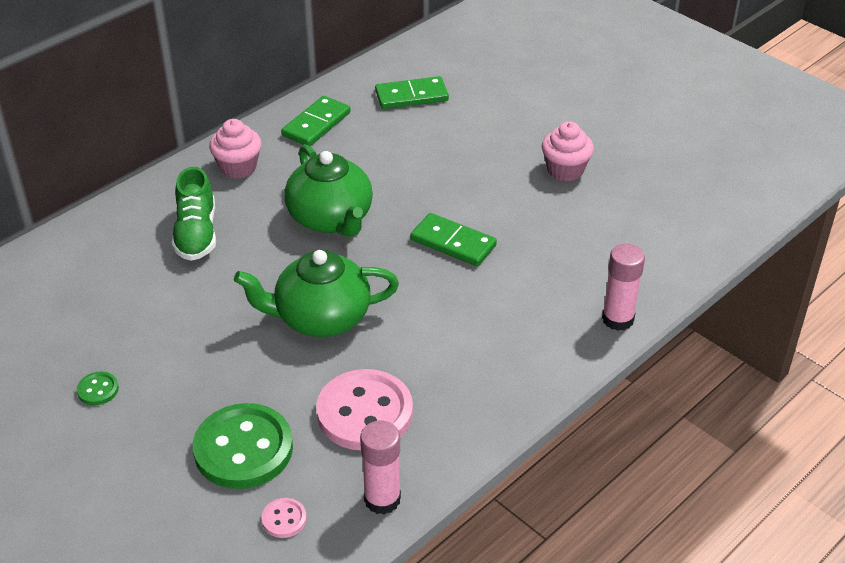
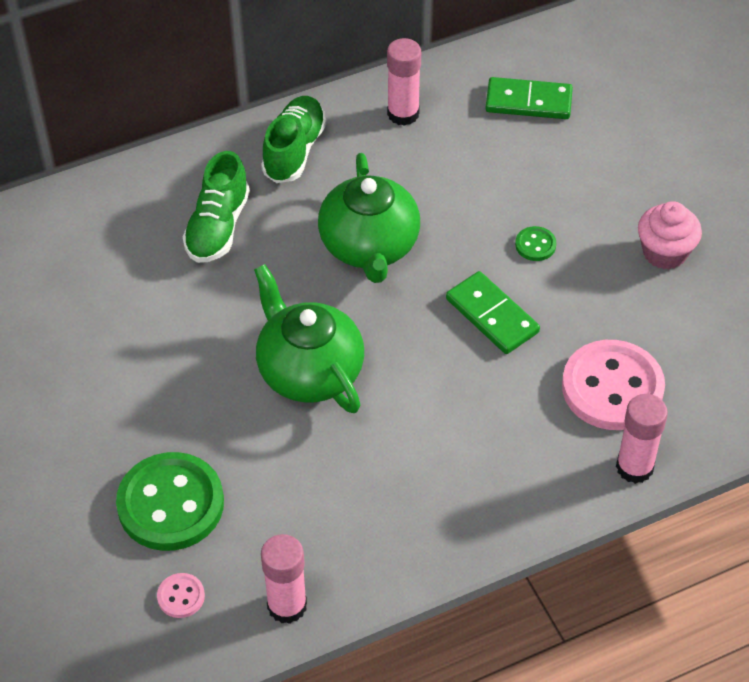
camera: 20 degrees right, 10 degrees up
green button [77,371,119,405] -> green button moved to [515,226,556,261]
pink cupcake [209,119,261,179] -> green shoe [261,96,326,183]
green teapot [234,250,399,337] -> green teapot turned 45 degrees clockwise [254,264,364,413]
green domino [281,96,351,146] -> pink glue stick [387,38,421,126]
pink button [316,369,413,451] -> pink button moved to [562,340,665,430]

